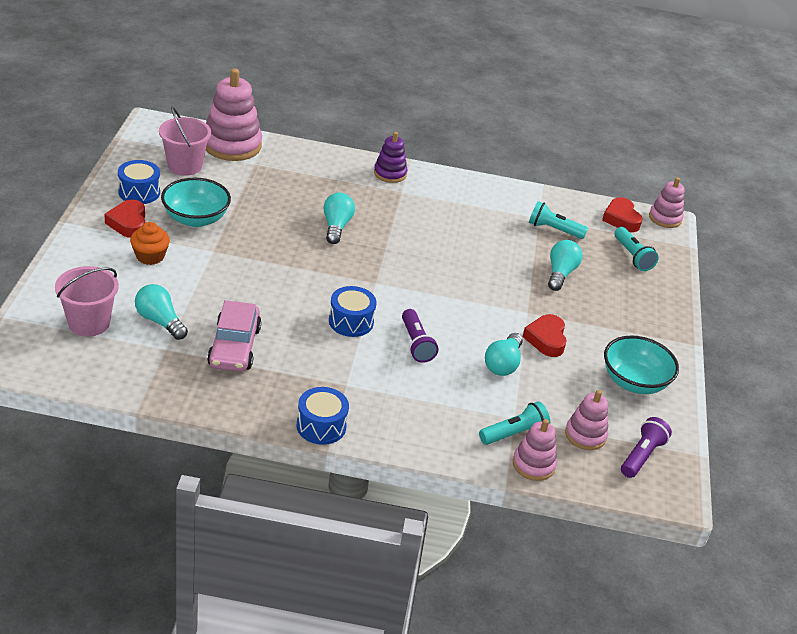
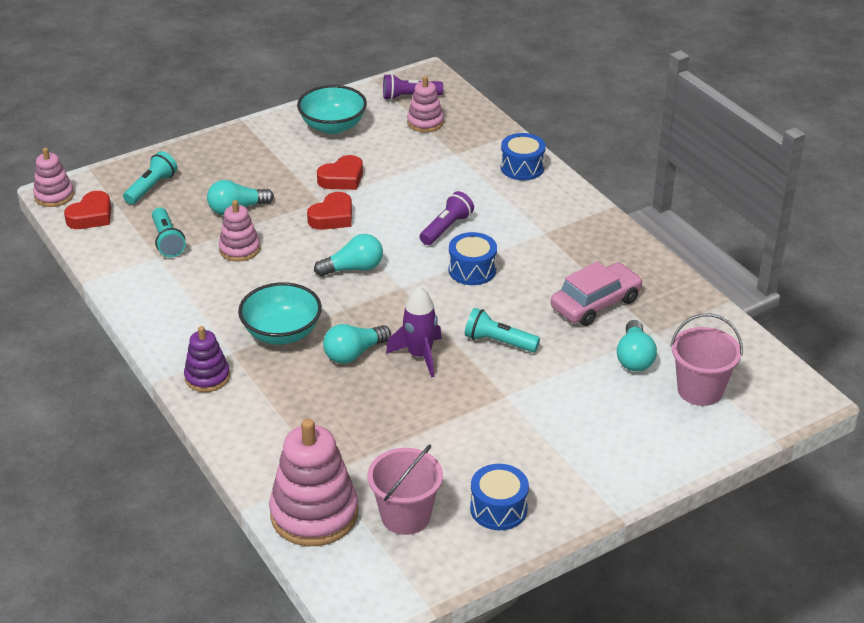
camera: 125 degrees left, 0 degrees up
red heart [104,200,145,238] -> red heart moved to [307,192,352,230]
orange cupcake [130,222,170,265] -> none
turquoise bowl [161,178,231,227] -> turquoise bowl moved to [238,282,322,345]
blue drum [296,387,349,445] -> blue drum moved to [501,133,546,180]
turquoise flashlight [479,401,550,445] -> turquoise flashlight moved to [465,308,540,352]
turquoise light bulb [485,333,523,376] -> turquoise light bulb moved to [314,234,383,276]
pink stacking toy [513,419,557,481] -> pink stacking toy moved to [219,200,260,262]
none -> purple rocket [386,286,442,378]

